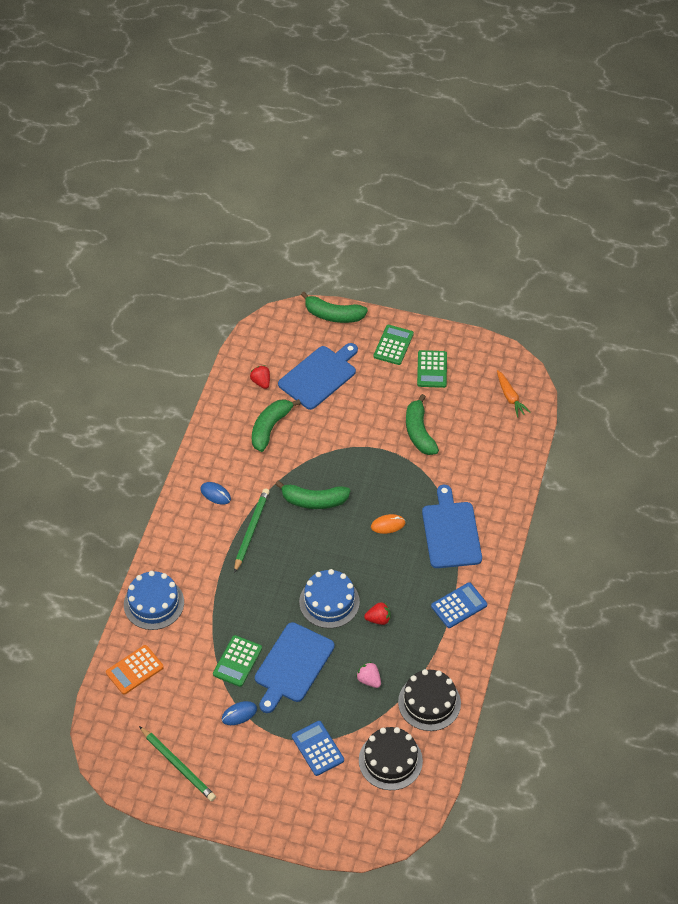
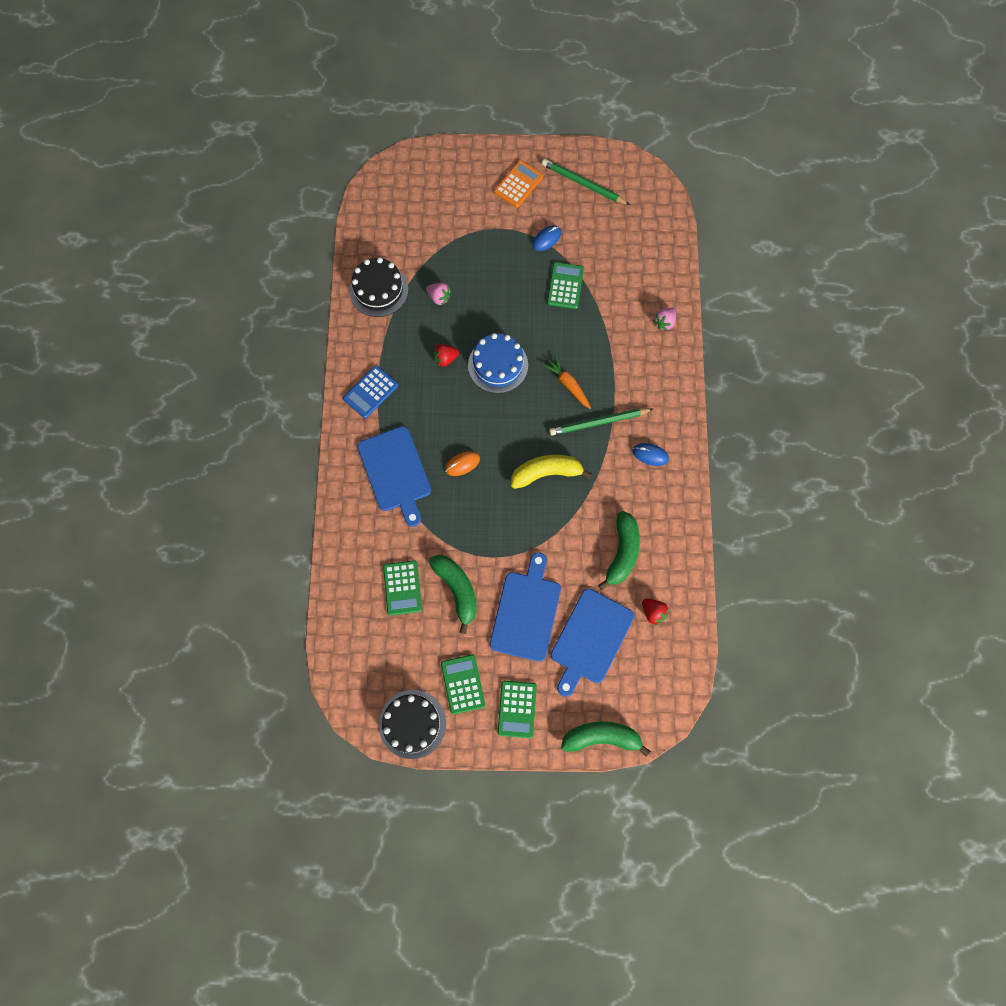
camera: 165 degrees right, 20 degrees up
orange calculator [106,645,164,695] -> orange calculator moved to [494,160,543,208]
blue cake [124,571,184,630] -> pink strawberry [653,308,676,331]
green pencil [234,489,269,573] -> green pencil turned 75 degrees clockwise [549,408,653,436]
blue cutting board [255,622,335,713] -> blue cutting board moved to [490,552,561,662]
green banana [275,481,350,509] -> yellow banana [511,455,592,489]
blue calculator [292,721,344,776] -> none
black cake [359,727,423,790] -> black cake moved to [379,690,446,759]
orange carrot [497,370,531,417] -> orange carrot moved to [543,355,591,409]
none -> green calculator [383,560,422,616]

